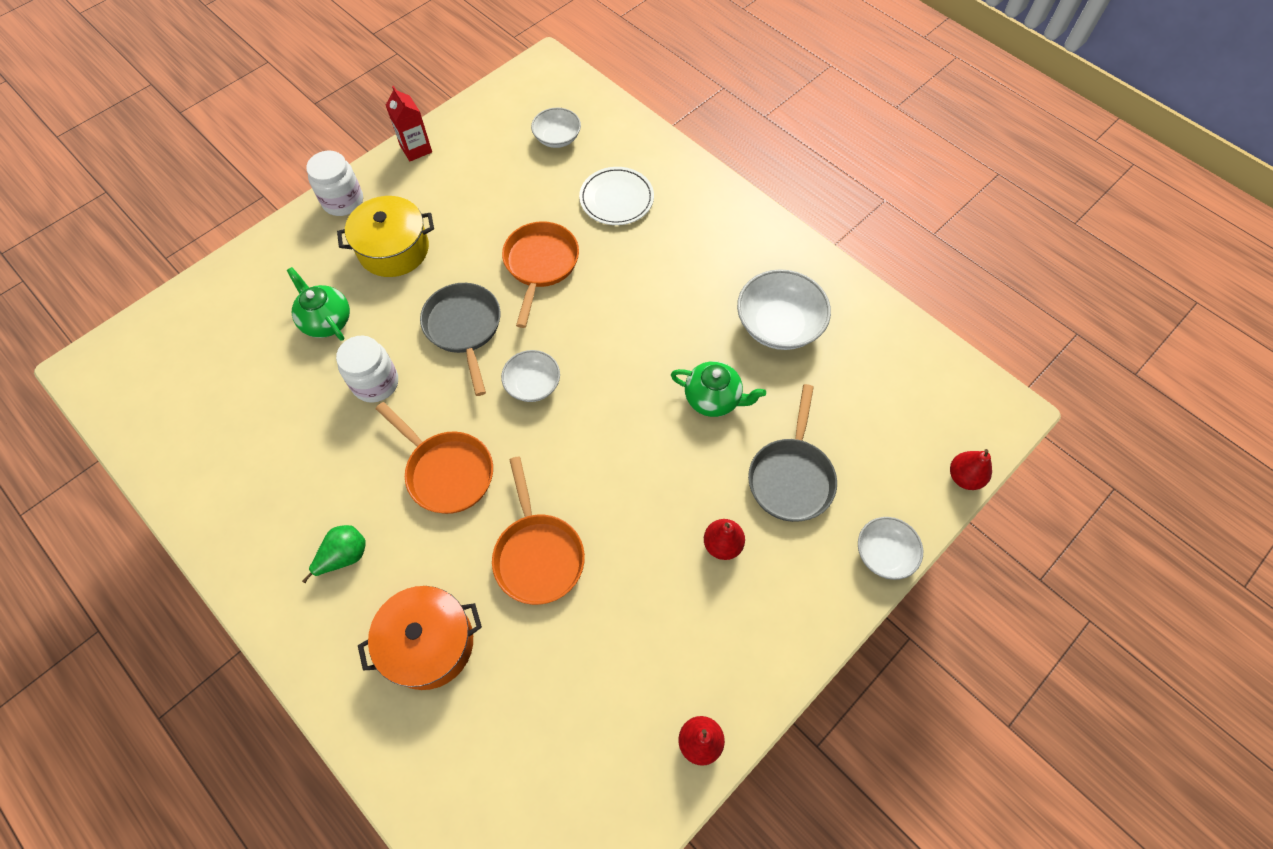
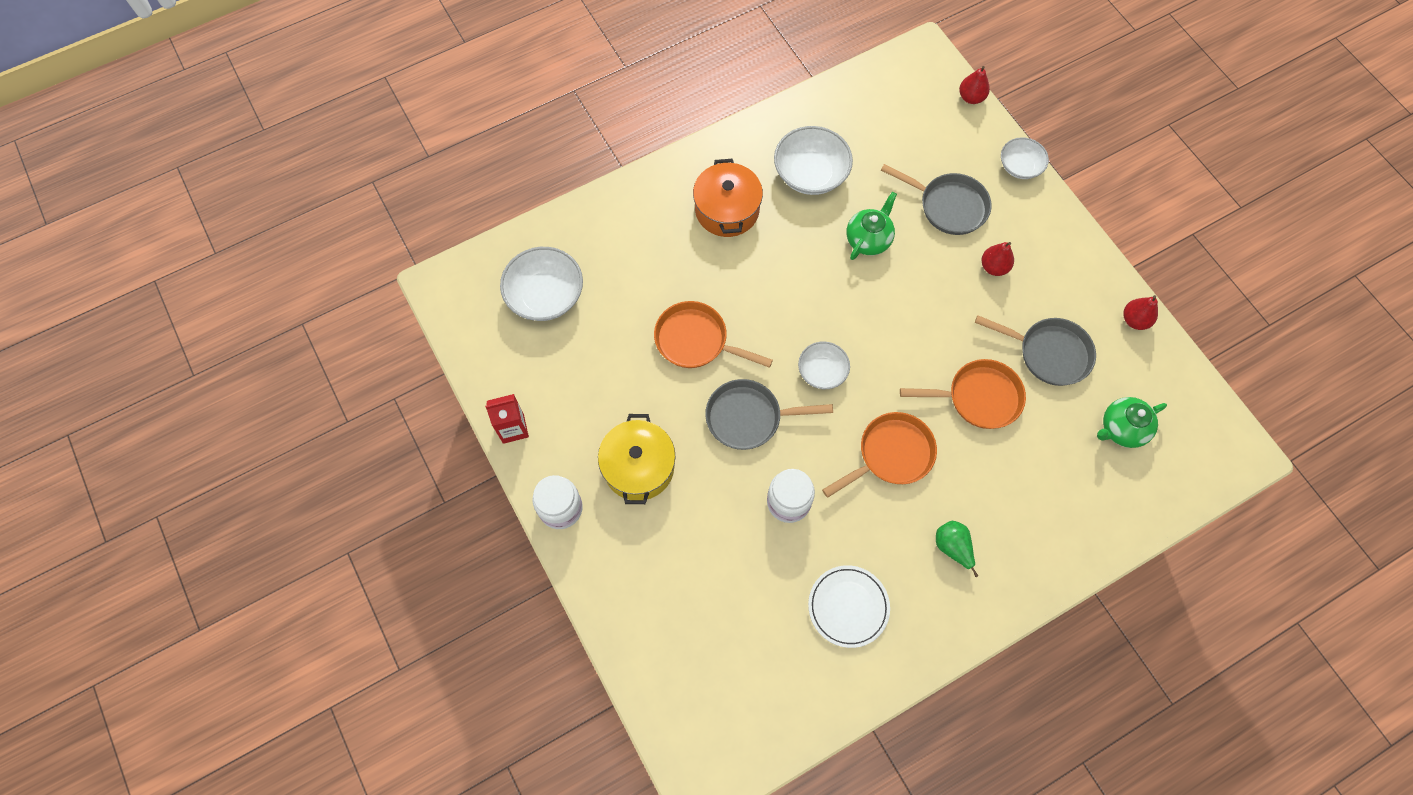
camera: 75 degrees left, 5 degrees up
green teapot [287,267,350,341] -> green teapot moved to [1097,397,1167,448]
orange pot [358,586,482,690] -> orange pot moved to [693,159,763,237]
white bowl [531,108,581,148] -> white bowl [500,247,583,321], size x1.63
white plate [579,167,654,225] -> white plate moved to [808,565,890,648]
none -> grey pan [975,315,1096,386]

